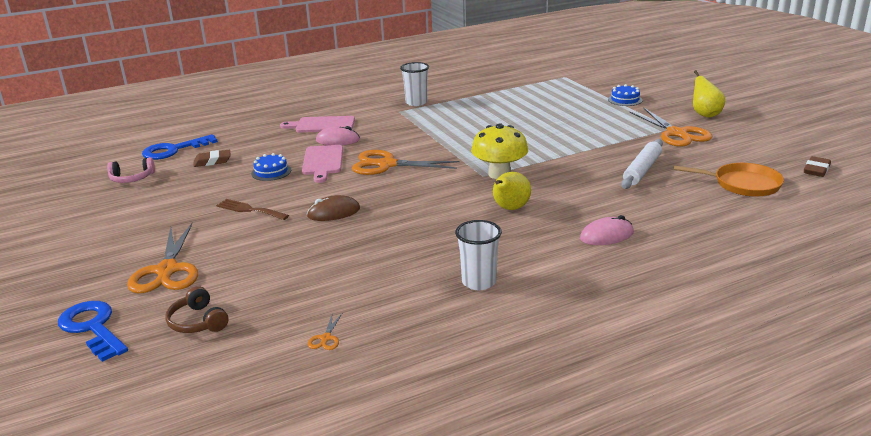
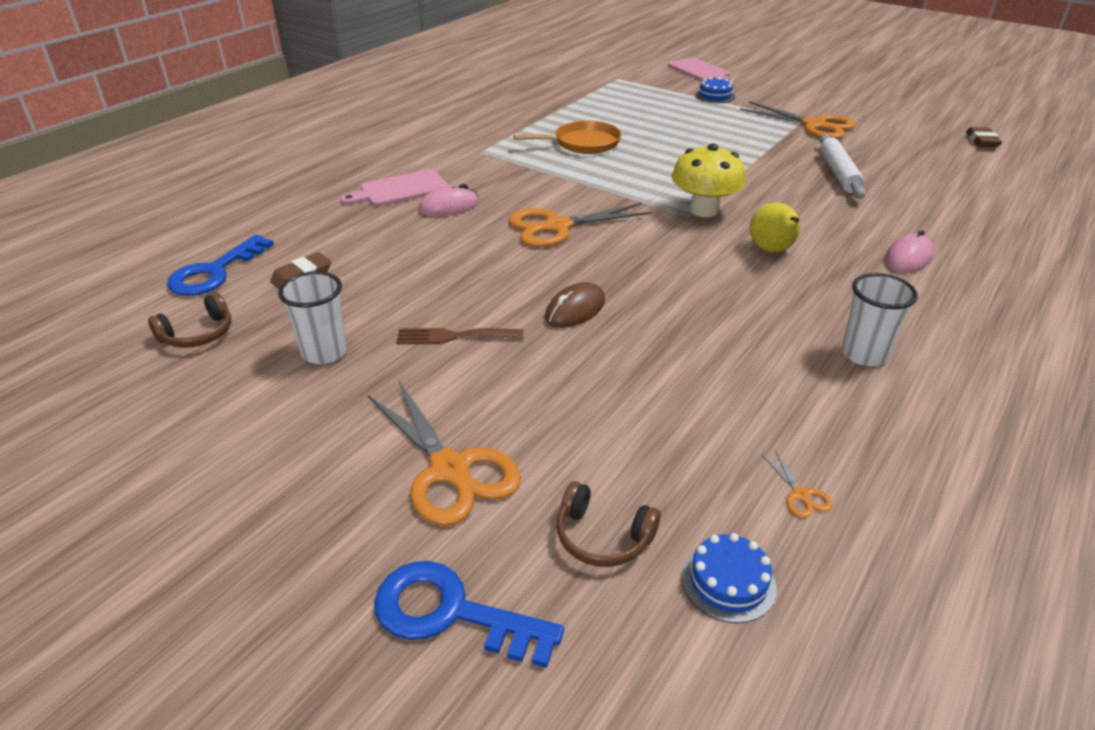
camera: 30 degrees left, 10 degrees up
pink headphones [107,157,155,183] -> brown headphones [148,293,231,348]
blue cake [251,153,291,181] -> blue cake moved to [682,533,777,623]
pink cutting board [302,145,343,183] -> pink cutting board moved to [668,57,734,84]
white cup [400,62,429,106] -> white cup moved to [278,271,347,364]
orange pan [674,163,784,197] -> orange pan moved to [513,121,621,154]
yellow pear [693,70,725,117] -> none

